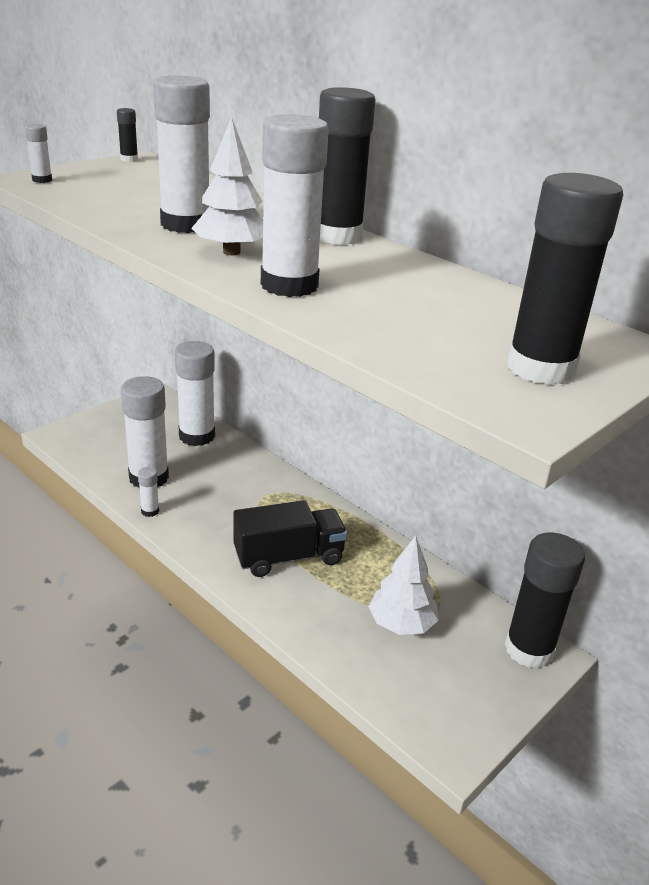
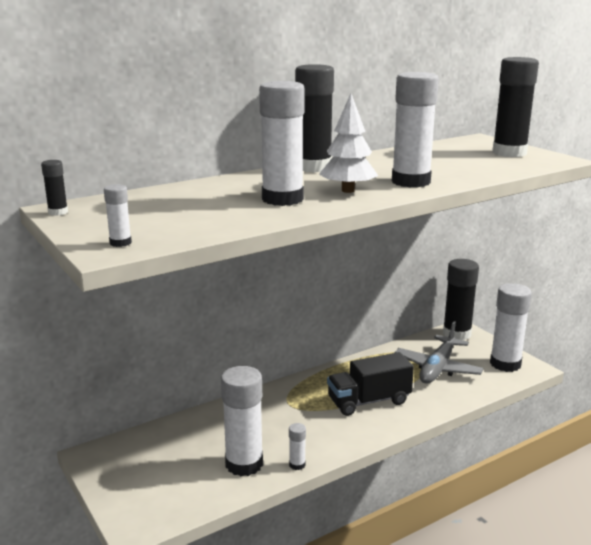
camera: 75 degrees left, 10 degrees down
white glue stick [175,341,215,446] -> white glue stick moved to [490,283,532,372]
black truck [234,500,347,577] -> black truck turned 105 degrees counterclockwise [327,352,414,416]
white tree [368,535,439,635] -> grey plane [395,321,484,383]

